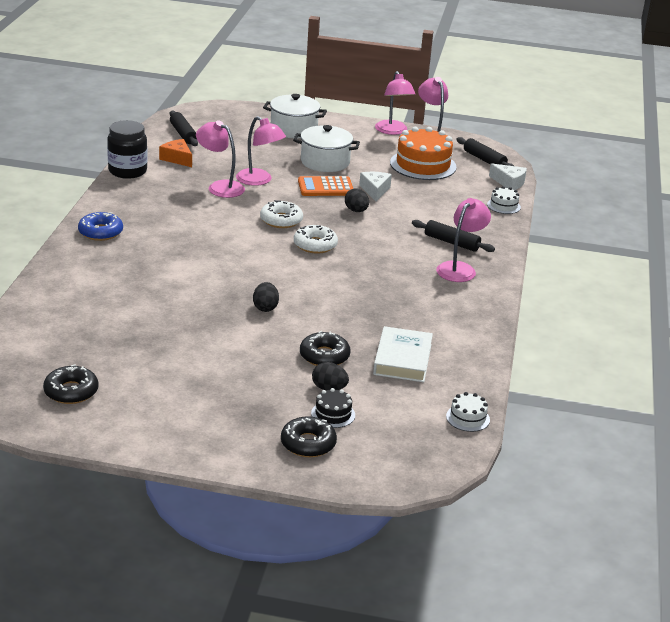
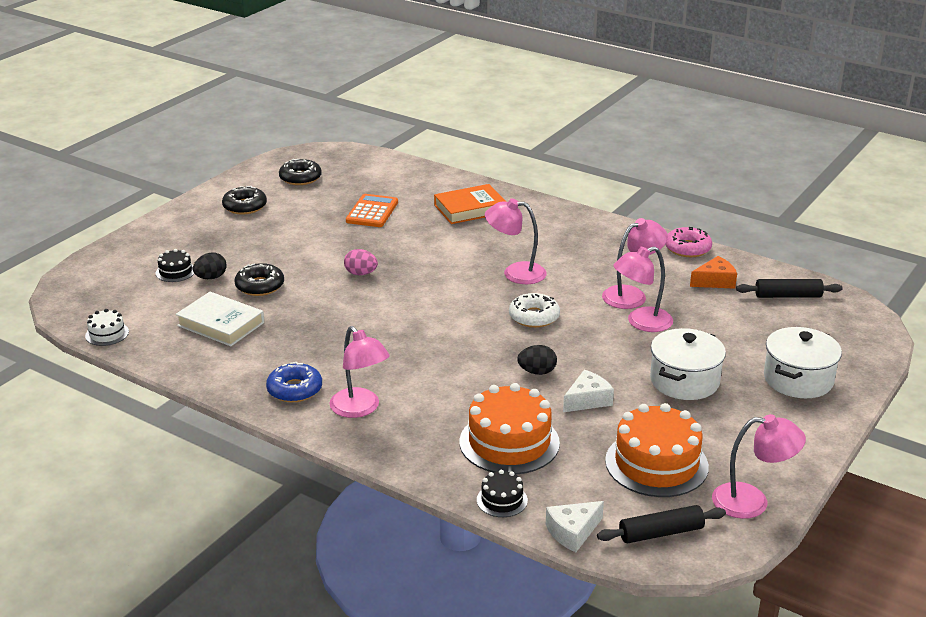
camera: 115 degrees right, 0 degrees up
blue donut [78,212,123,241] -> blue donut moved to [266,362,322,402]
black jar [107,120,148,179] -> pink donut [665,227,712,257]
black egg [253,282,279,312] -> pink egg [344,249,378,275]
black donut [281,416,337,457] -> black donut moved to [222,186,267,214]
white donut [294,225,338,254] -> none
orange calculator [298,176,353,196] -> orange calculator moved to [346,194,398,227]
white cheese [359,172,392,201] -> white cheese turned 60 degrees counterclockwise [563,370,614,412]
pink lamp [375,71,415,135] -> pink lamp moved to [485,198,547,284]
black rolling pin [412,220,495,252] -> none
white cake [487,186,521,214] -> black cake [477,470,528,517]
none -> orange book [434,184,507,224]
none -> orange cake [460,383,560,475]

